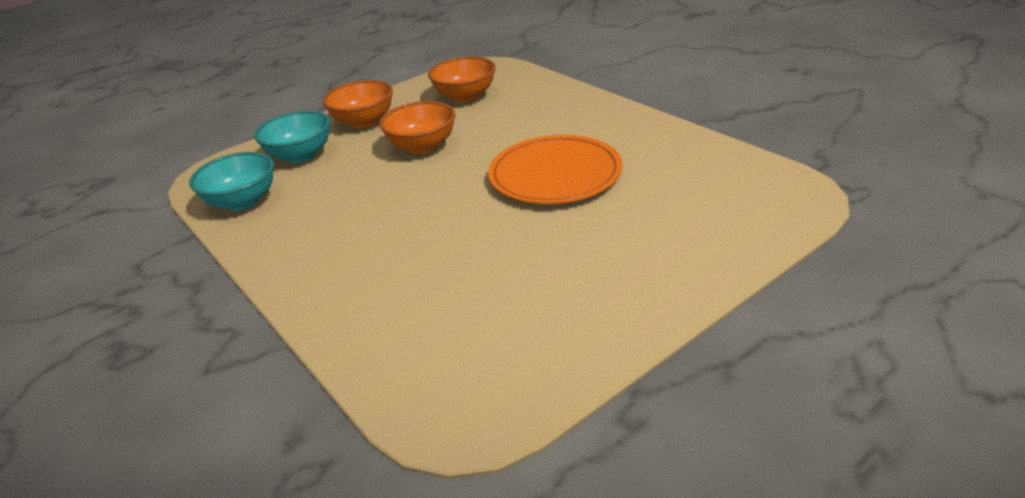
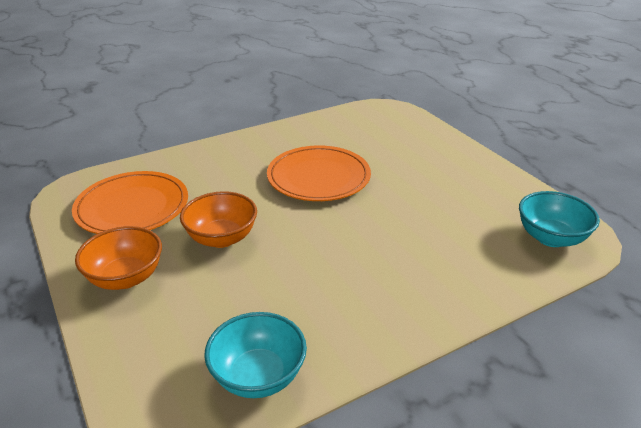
camera: 85 degrees left, 0 degrees up
turquoise bowl [254,110,330,163] -> turquoise bowl moved to [519,191,600,247]
orange bowl [428,56,496,103] -> orange plate [72,171,188,234]

